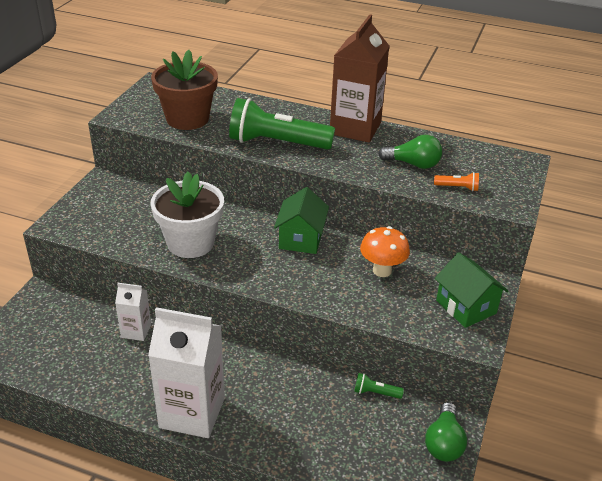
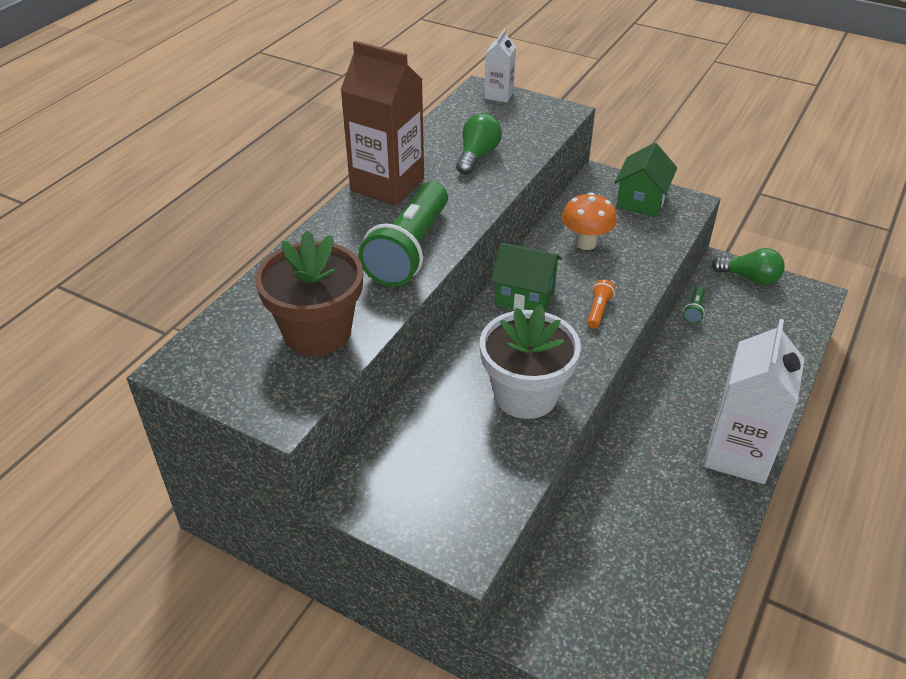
camera: 80 degrees left, 5 degrees up
white carton [115,283,151,341] -> white carton moved to [484,29,516,103]
orange flashlight [434,172,479,191] -> orange flashlight moved to [587,280,615,329]
green house [435,252,508,328] -> green house turned 45 degrees counterclockwise [614,143,677,217]

